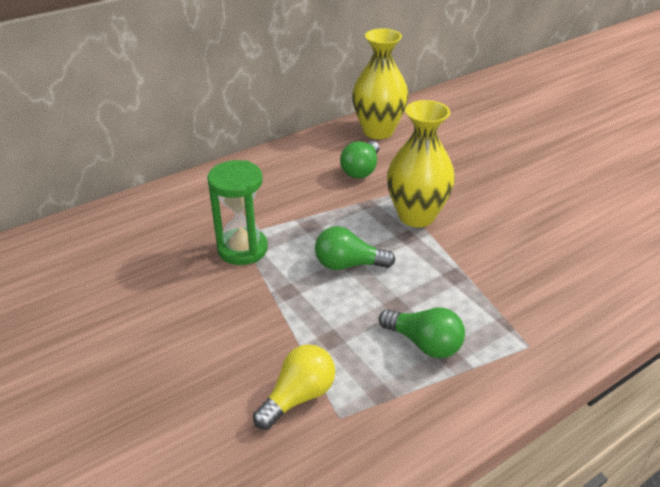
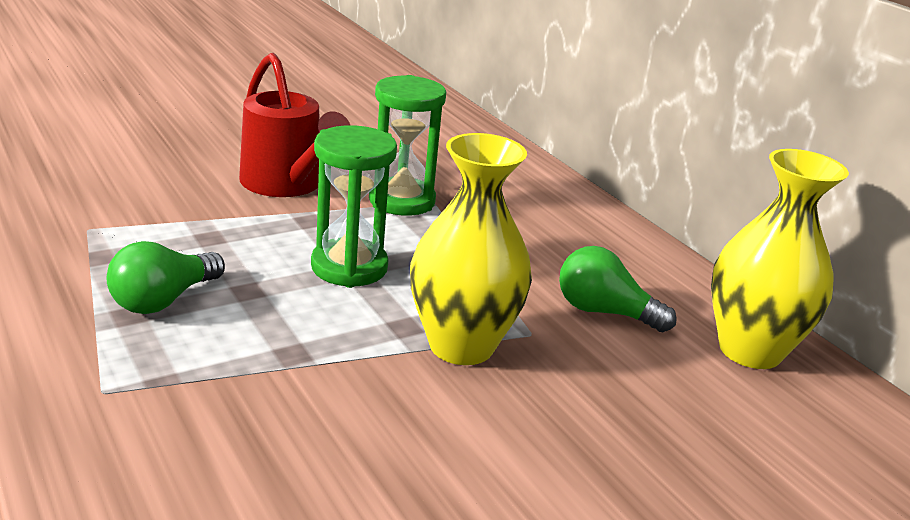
camera: 90 degrees right, 10 degrees down
yellow light bulb [253,344,335,430] -> none
green light bulb [315,226,395,270] -> green hourglass [311,125,397,288]
none -> red watering can [239,53,350,197]

